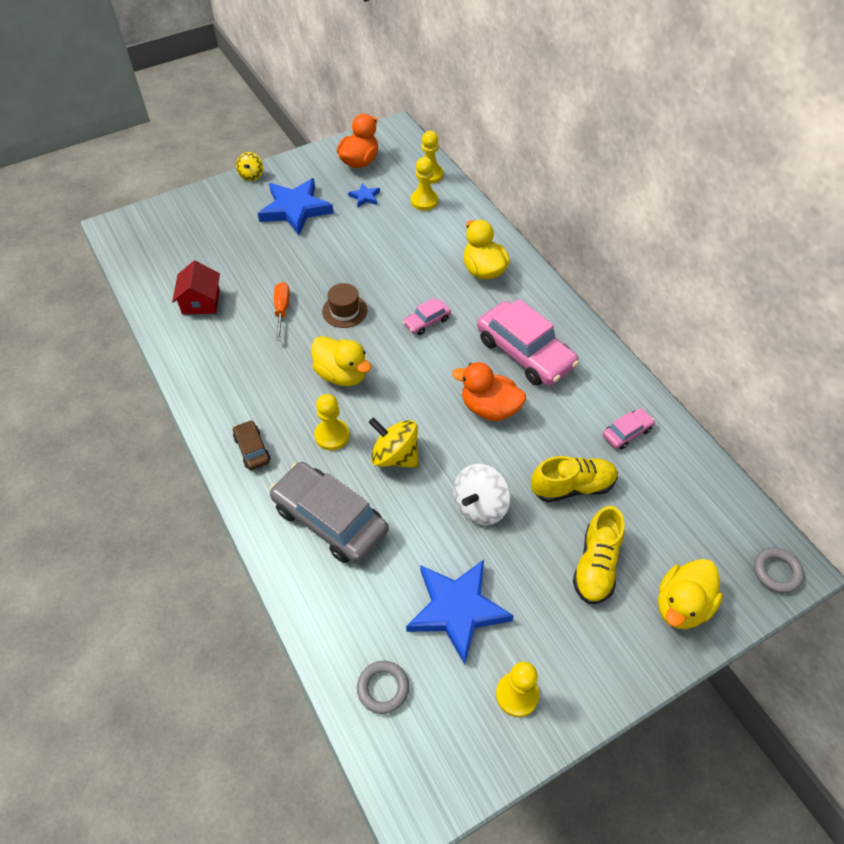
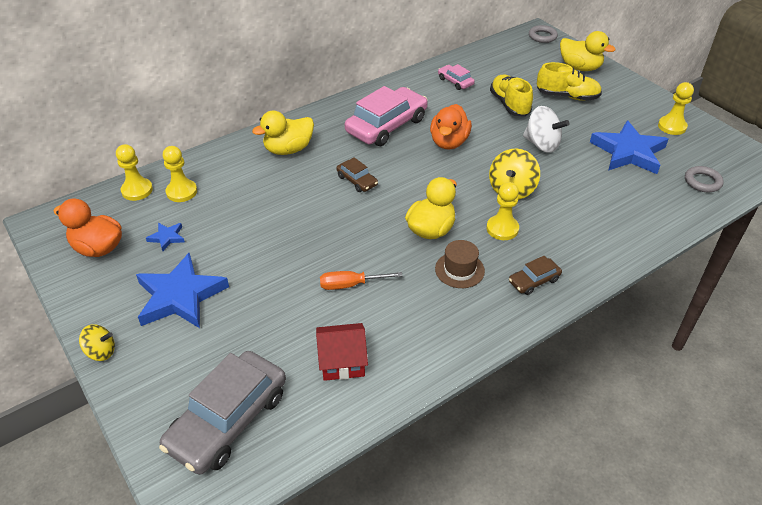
camera: 95 degrees left, 10 degrees down
grey car [269,462,389,564] -> grey car moved to [159,351,286,475]
brown hat [322,283,368,328] -> brown hat moved to [435,240,485,288]
pink car [403,298,451,335] -> brown car [336,157,378,192]

